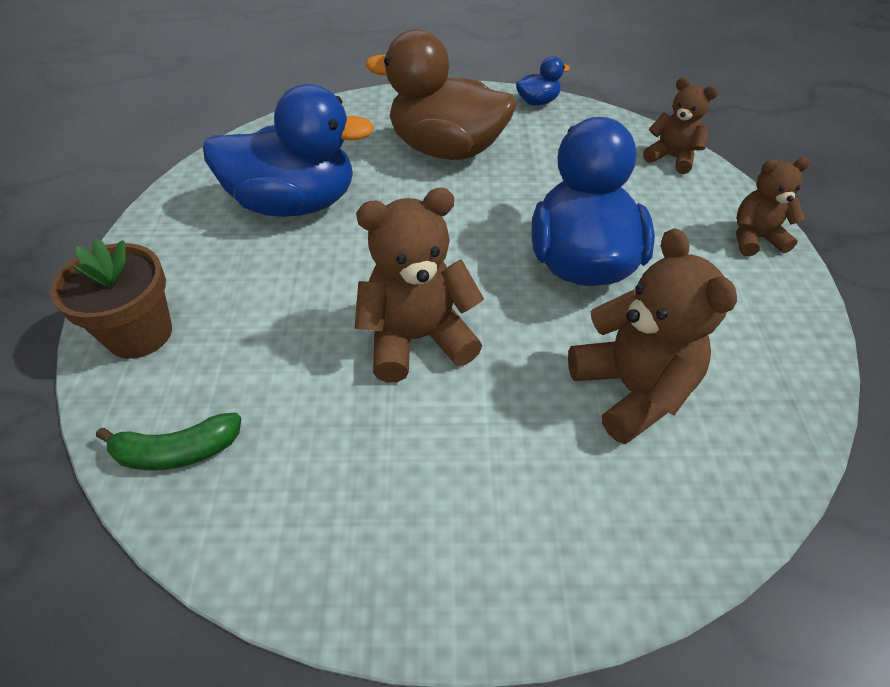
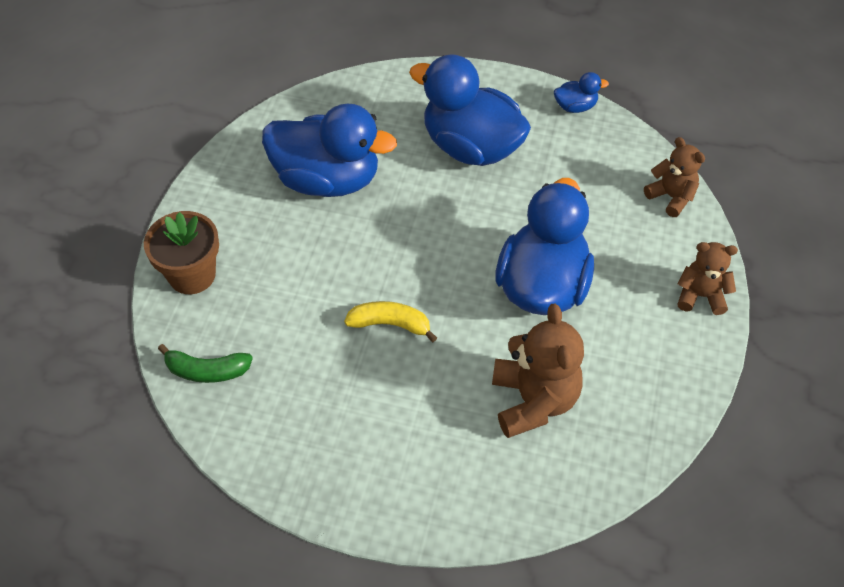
camera: 15 degrees right, 5 degrees up
brown teddy bear [355,188,484,382] -> yellow banana [344,301,437,342]
brown duck [365,29,516,160] -> blue duck [409,54,531,166]

